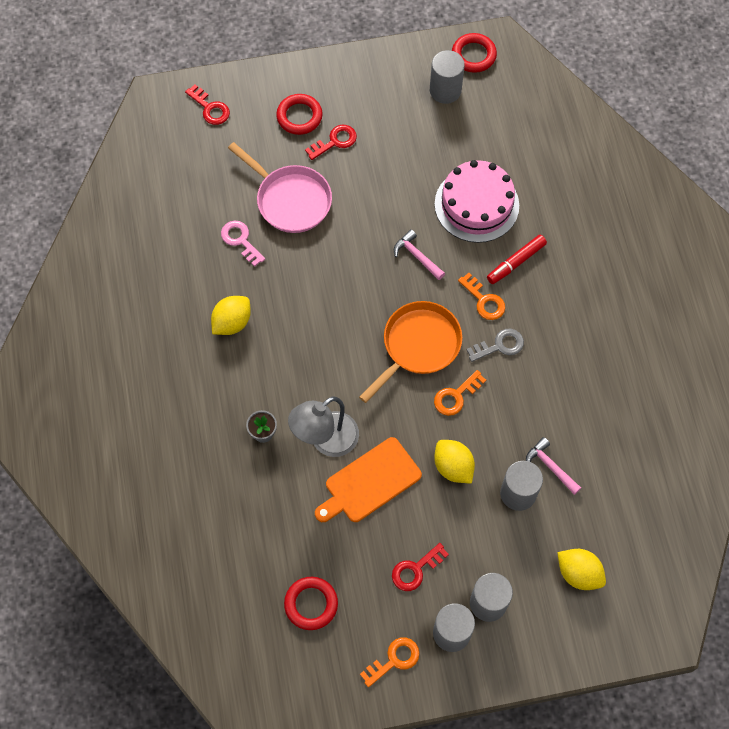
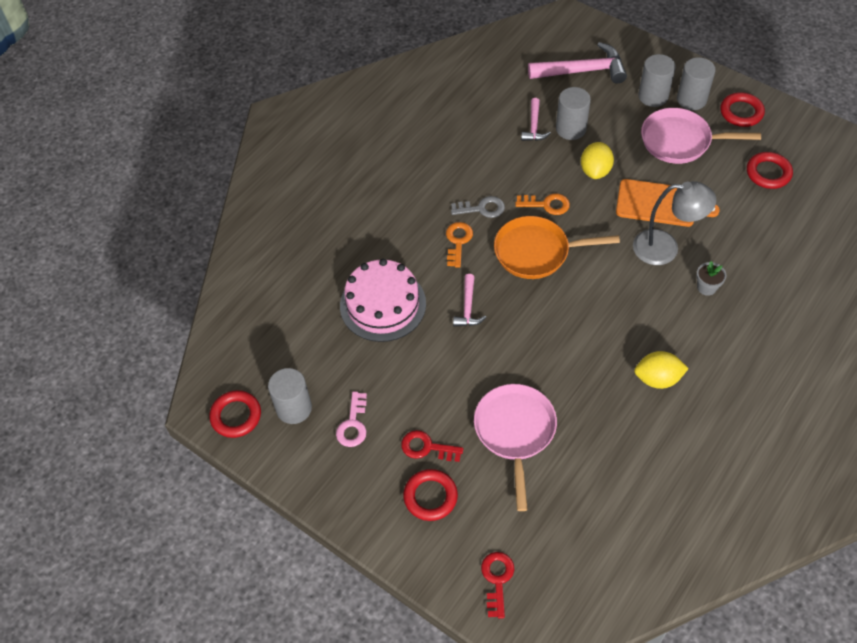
camera: 130 degrees left, 10 degrees down
pink key [221,221,265,267] -> pink key moved to [336,392,367,447]
orange key [360,637,420,687] -> red ring [720,92,765,127]
red key [392,543,449,591] -> pink pan [641,108,761,164]
grey key [467,329,524,362] -> grey key turned 150 degrees clockwise [451,196,505,218]
red marker [487,235,547,284] -> none
yellow lemon [557,549,606,590] -> pink hammer [528,42,627,83]

